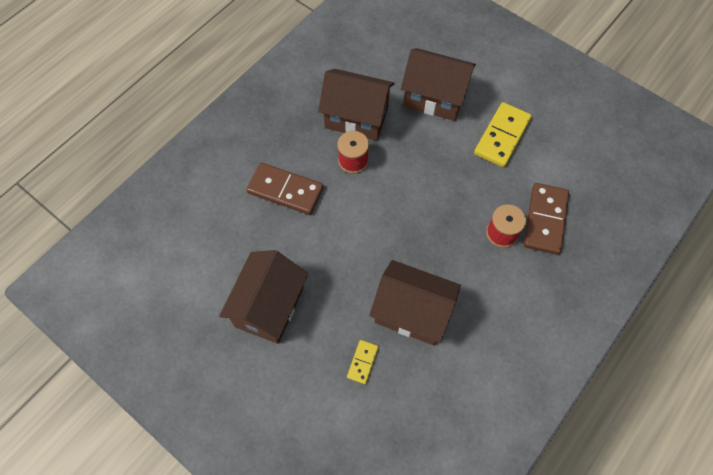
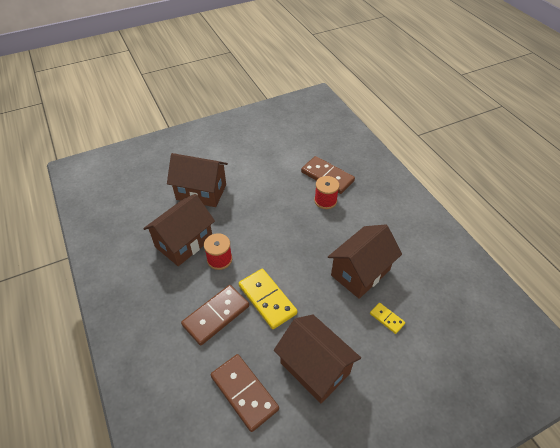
camera: 65 degrees left, 15 degrees down
brown house [401,48,476,121] -> brown house turned 60 degrees clockwise [167,153,228,207]
yellow domino [474,102,532,167] -> yellow domino moved to [239,269,297,329]
none -> brown domino [211,354,279,432]

